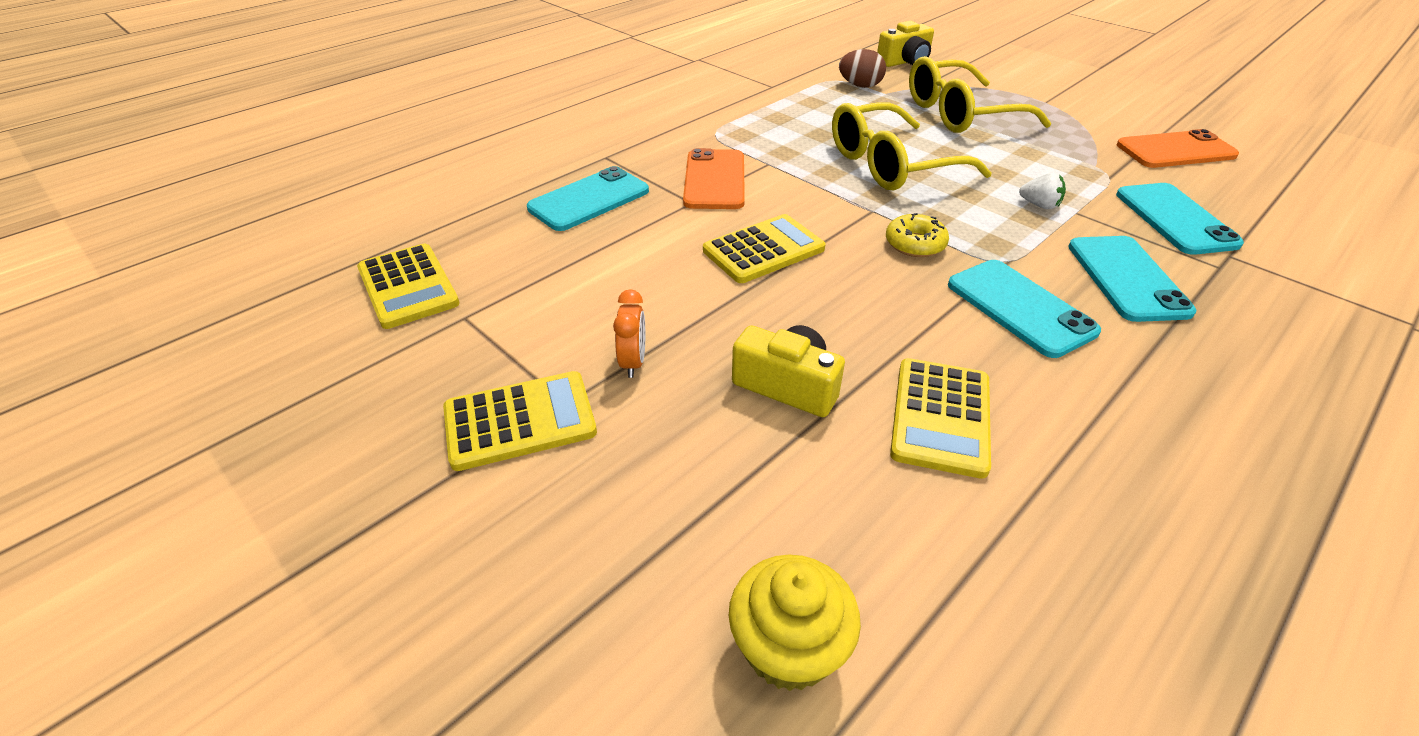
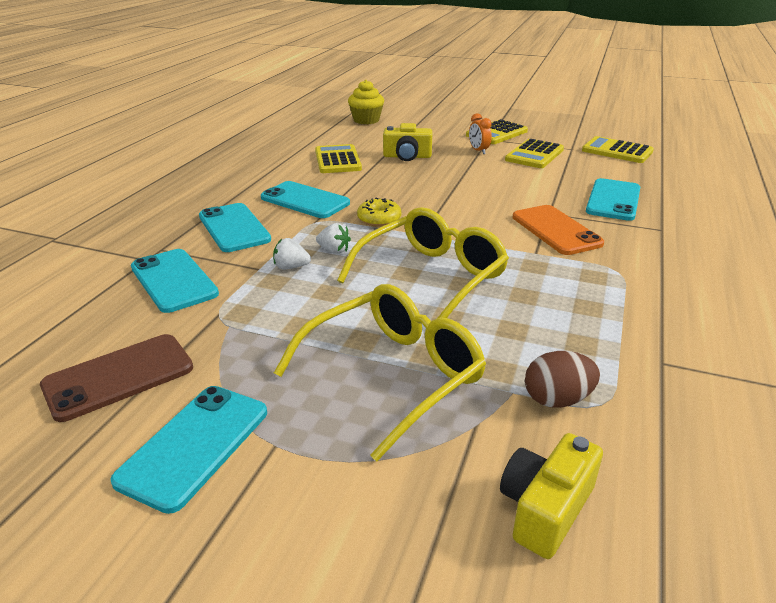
camera: 155 degrees right, 10 degrees down
yellow calculator [703,214,826,283] -> yellow calculator moved to [505,139,564,168]
orange phone [1117,129,1239,168] -> brown phone [40,334,193,422]
none -> turquoise phone [110,386,267,514]
none -> white strawberry [316,223,351,254]

